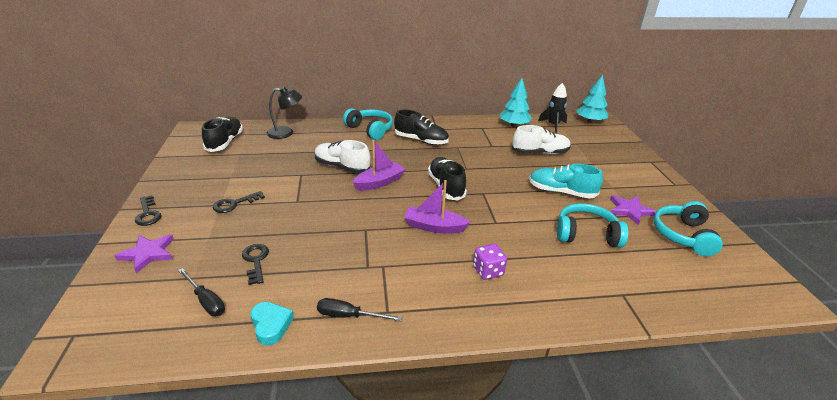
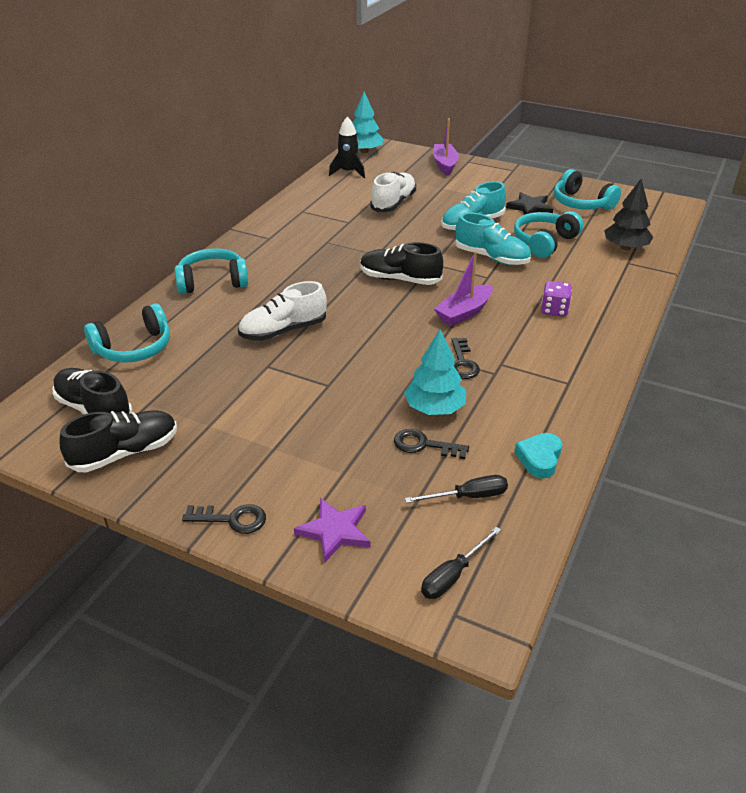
camera: 55 degrees left, 5 degrees up
black key [213,191,265,213] -> black key moved to [451,338,480,379]
turquoise heart [250,302,294,345] -> turquoise heart turned 75 degrees counterclockwise [515,433,562,479]
black lamp [267,86,302,139] -> turquoise headphones [84,303,170,363]
black screwdriver [317,298,402,321] -> black screwdriver moved to [421,526,501,599]
purple boat [353,140,406,191] -> purple boat moved to [433,118,459,175]
black shoe [394,110,449,145] -> black shoe moved to [59,410,177,472]
turquoise tree [500,78,532,127] -> turquoise tree moved to [404,330,466,415]
purple star [610,195,657,225] -> black star [506,192,553,215]
none -> turquoise shoe [455,213,531,265]
none -> black tree [604,179,653,250]

